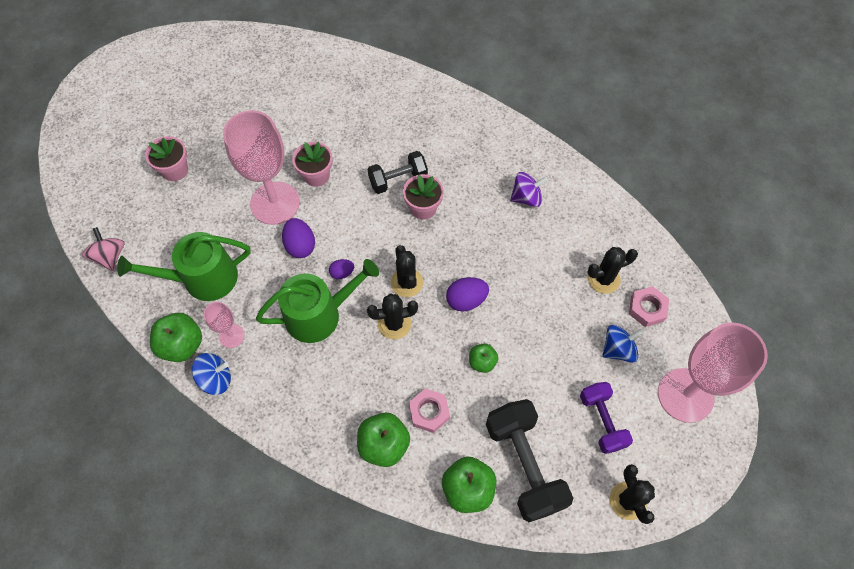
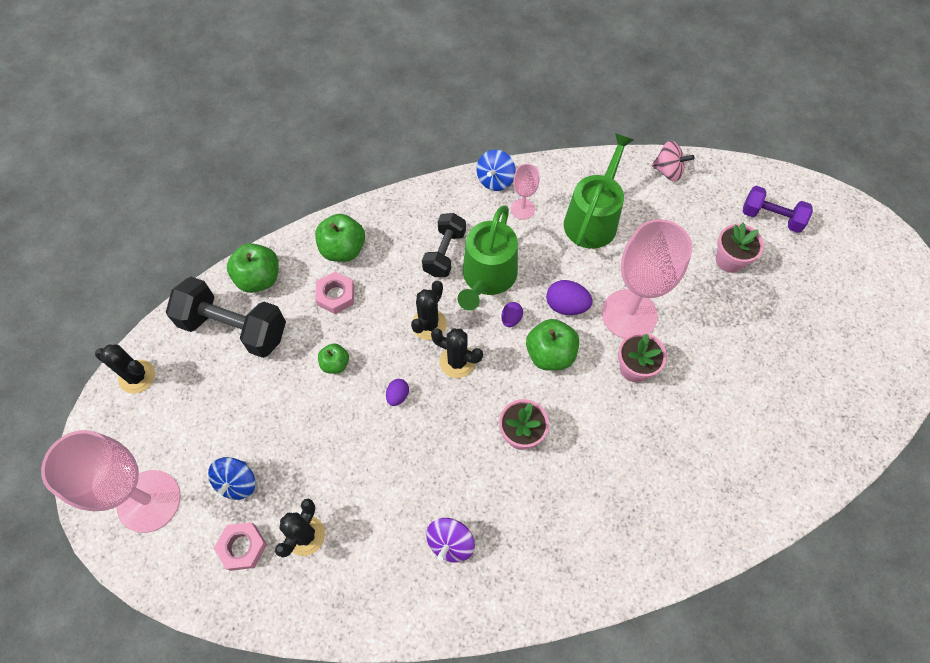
camera: 130 degrees right, 0 degrees up
green apple [150,313,202,362] -> green apple moved to [526,319,579,371]
black dumbbell [368,151,428,194] -> black dumbbell moved to [422,213,466,277]
purple egg [446,277,489,312] -> purple egg [386,379,409,406], size x0.60
purple dumbbell [580,382,633,454] -> purple dumbbell moved to [743,186,813,233]

